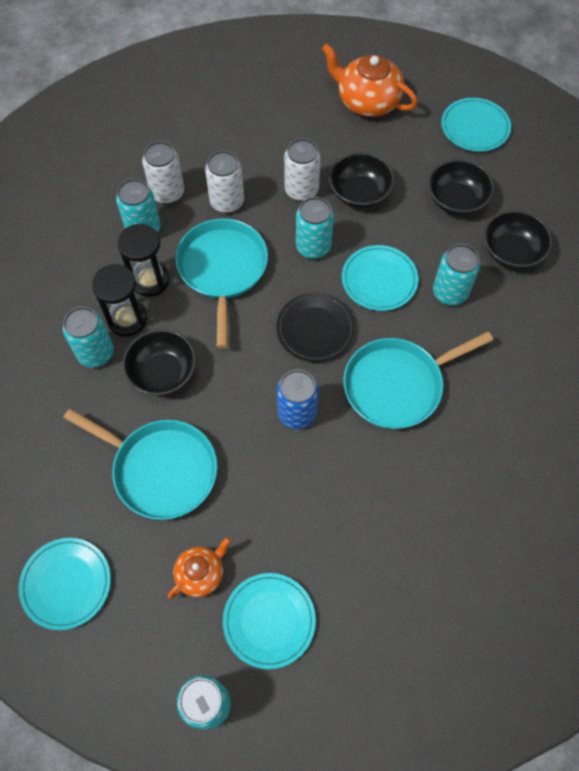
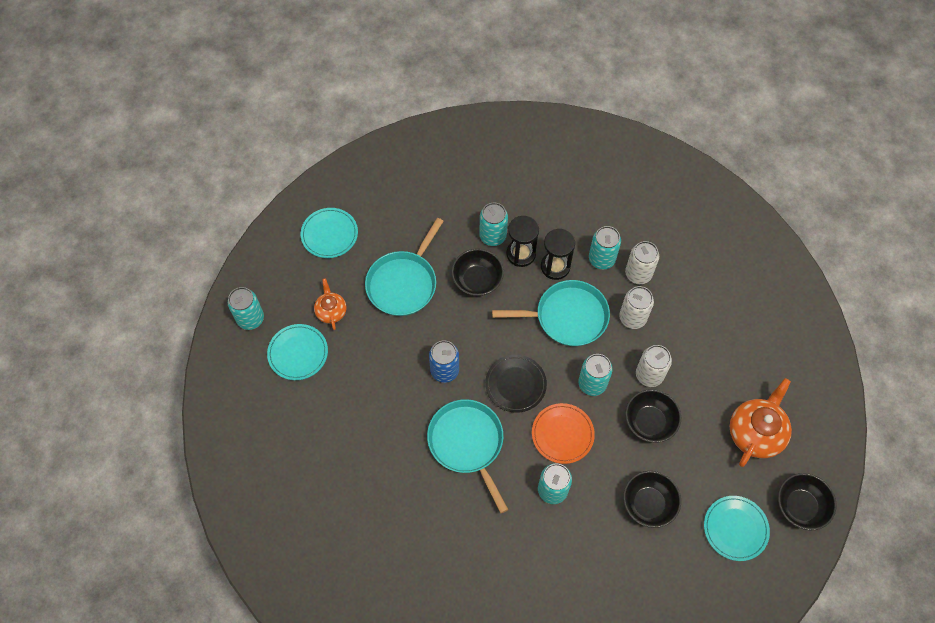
camera: 90 degrees right, 0 degrees up
orange teapot [168,537,231,599] -> orange teapot turned 150 degrees counterclockwise [314,278,347,330]
turquoise plate [342,245,418,311] -> orange plate [532,403,595,464]
black bowl [484,210,552,269] -> black bowl moved to [778,473,836,530]

